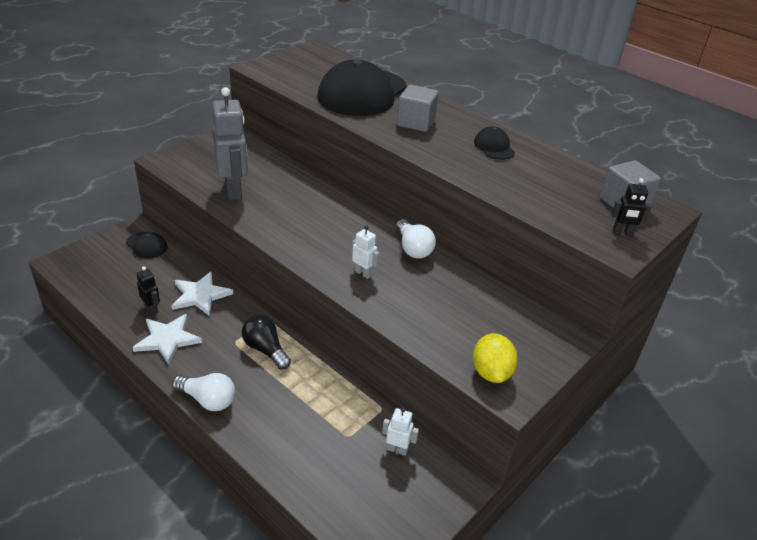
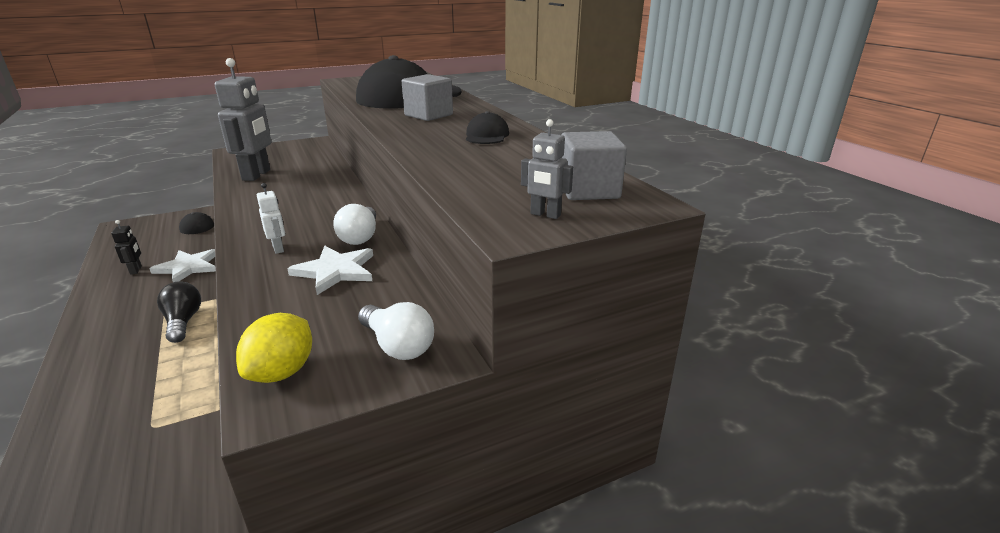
camera: 25 degrees right, 10 degrees down
white star [132,314,202,364] -> white star moved to [287,246,373,295]
white light bulb [172,373,235,411] -> white light bulb moved to [358,302,434,360]
white robot [382,407,419,456] -> none
black robot [611,178,652,235] -> grey robot [521,119,573,219]

